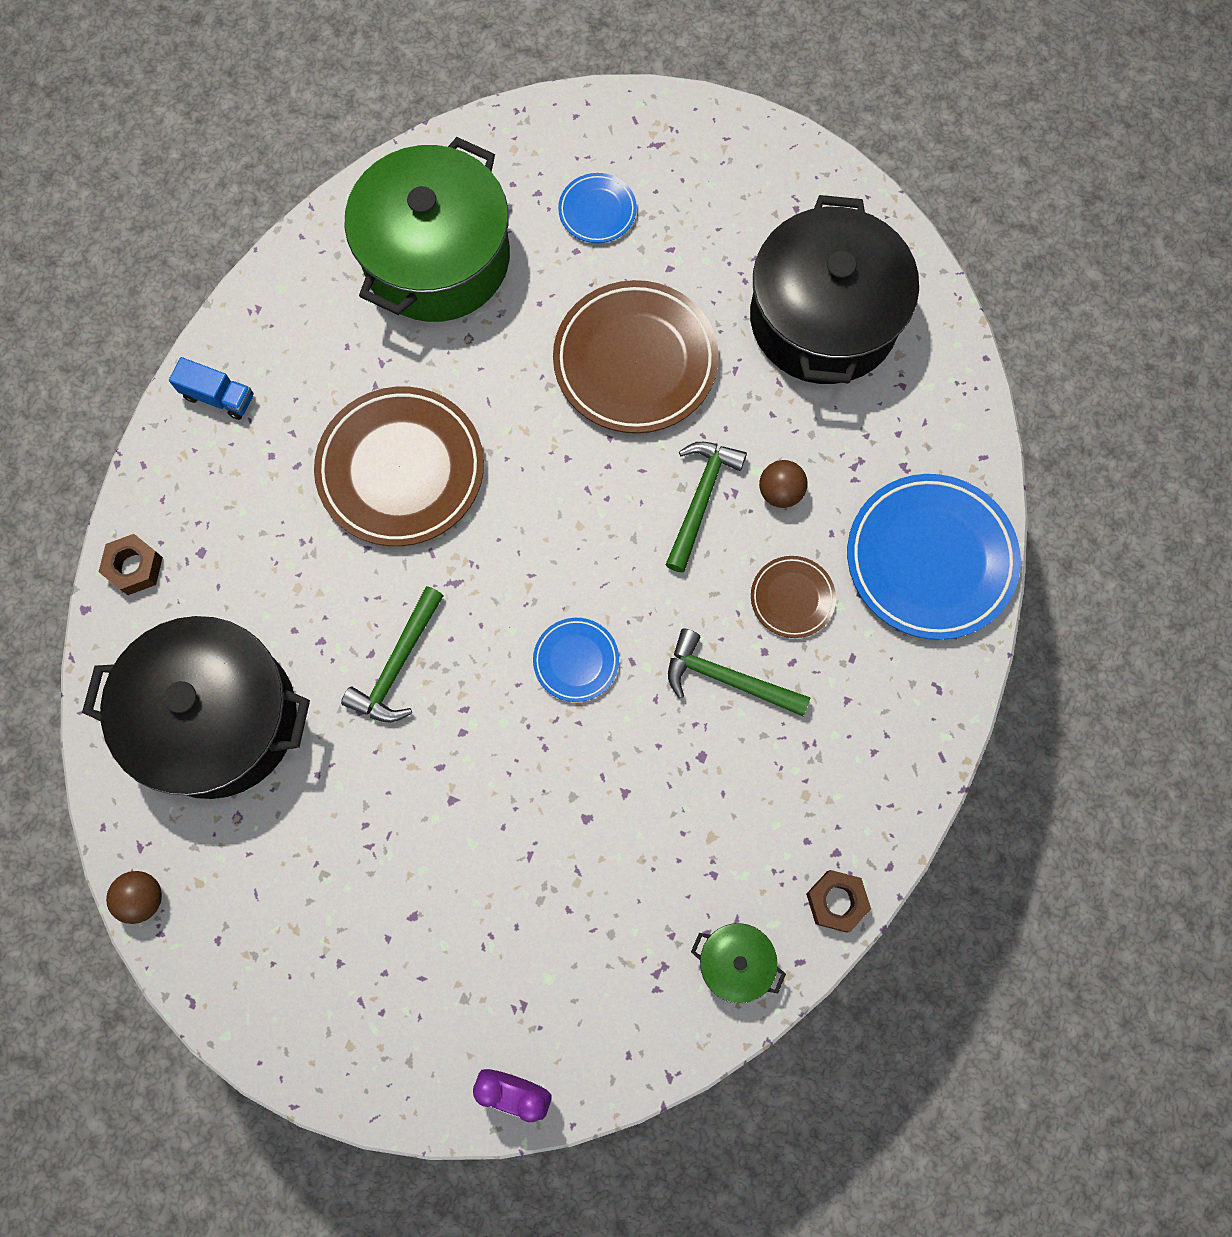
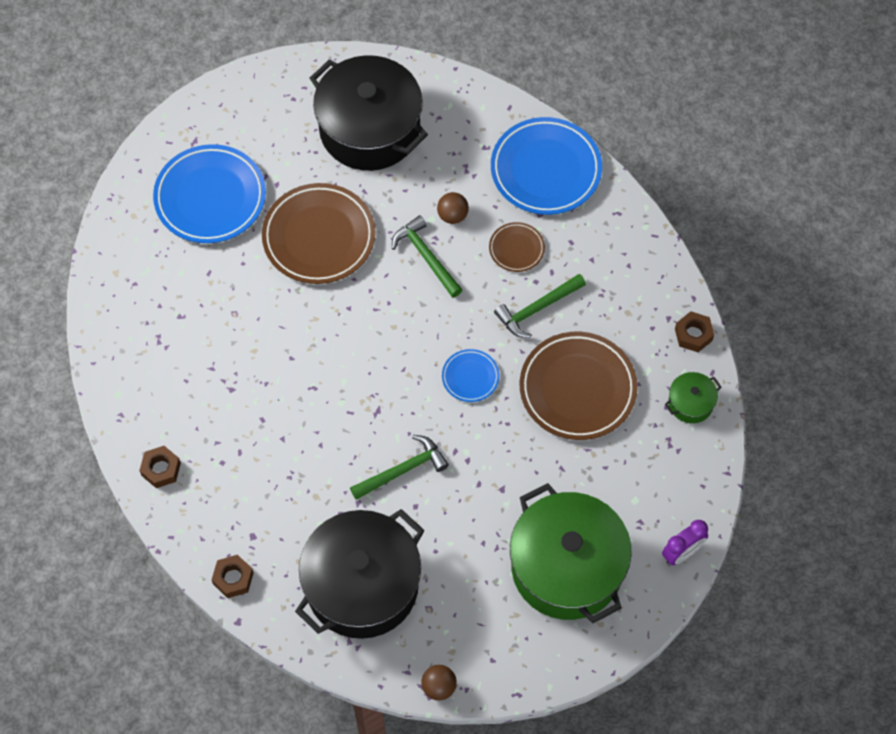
camera: 55 degrees left, 10 degrees down
blue truck [169,357,254,420] -> brown nut [139,446,181,488]
brown plate [314,387,484,546] -> brown plate moved to [520,332,638,440]
green hammer [341,586,444,722] -> green hammer turned 90 degrees counterclockwise [350,435,449,500]
green pot [344,137,510,322] -> green pot moved to [510,483,632,623]
blue plate [558,173,637,243] -> blue plate [153,144,266,243], size x2.03

